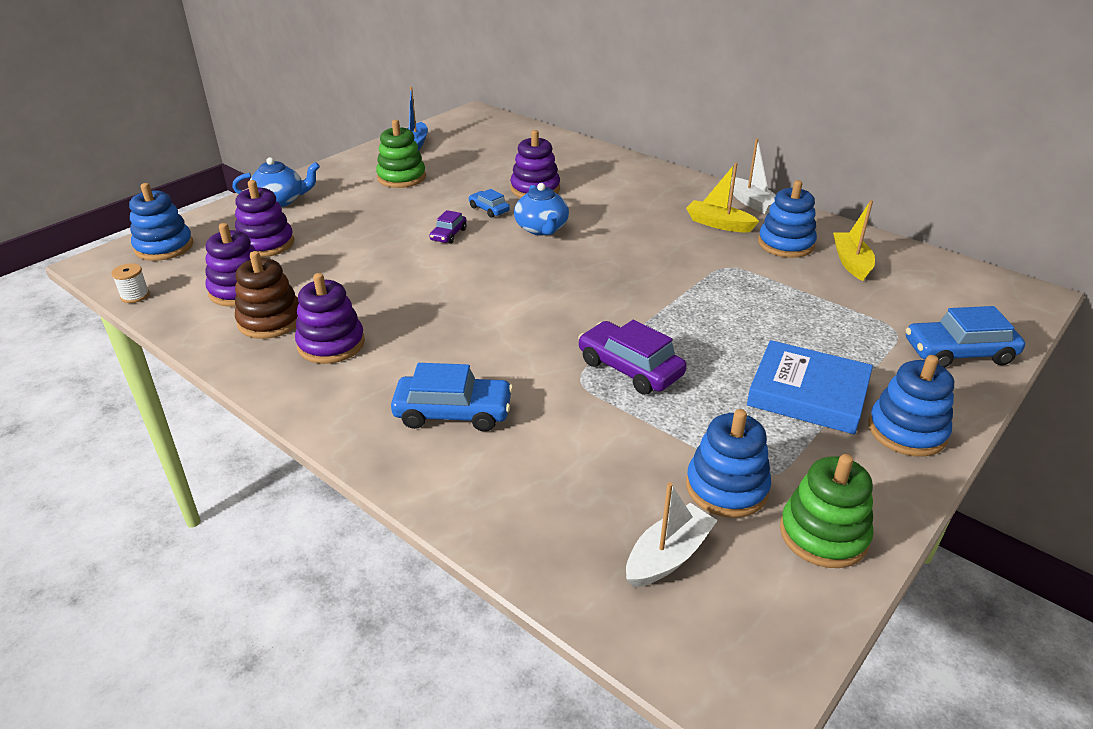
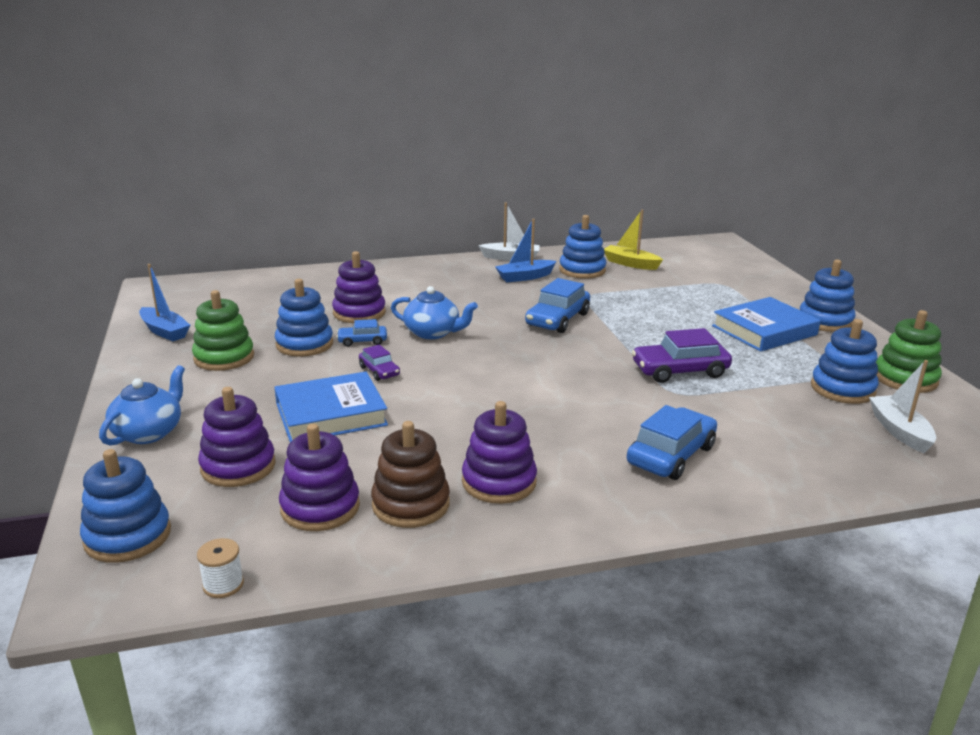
camera: 55 degrees left, 10 degrees down
yellow boat [686,163,759,232] -> blue boat [495,219,557,282]
blue car [906,306,1025,368] -> blue car moved to [525,278,590,333]
none -> blue book [274,372,388,442]
none -> blue stacking toy [275,279,333,357]

